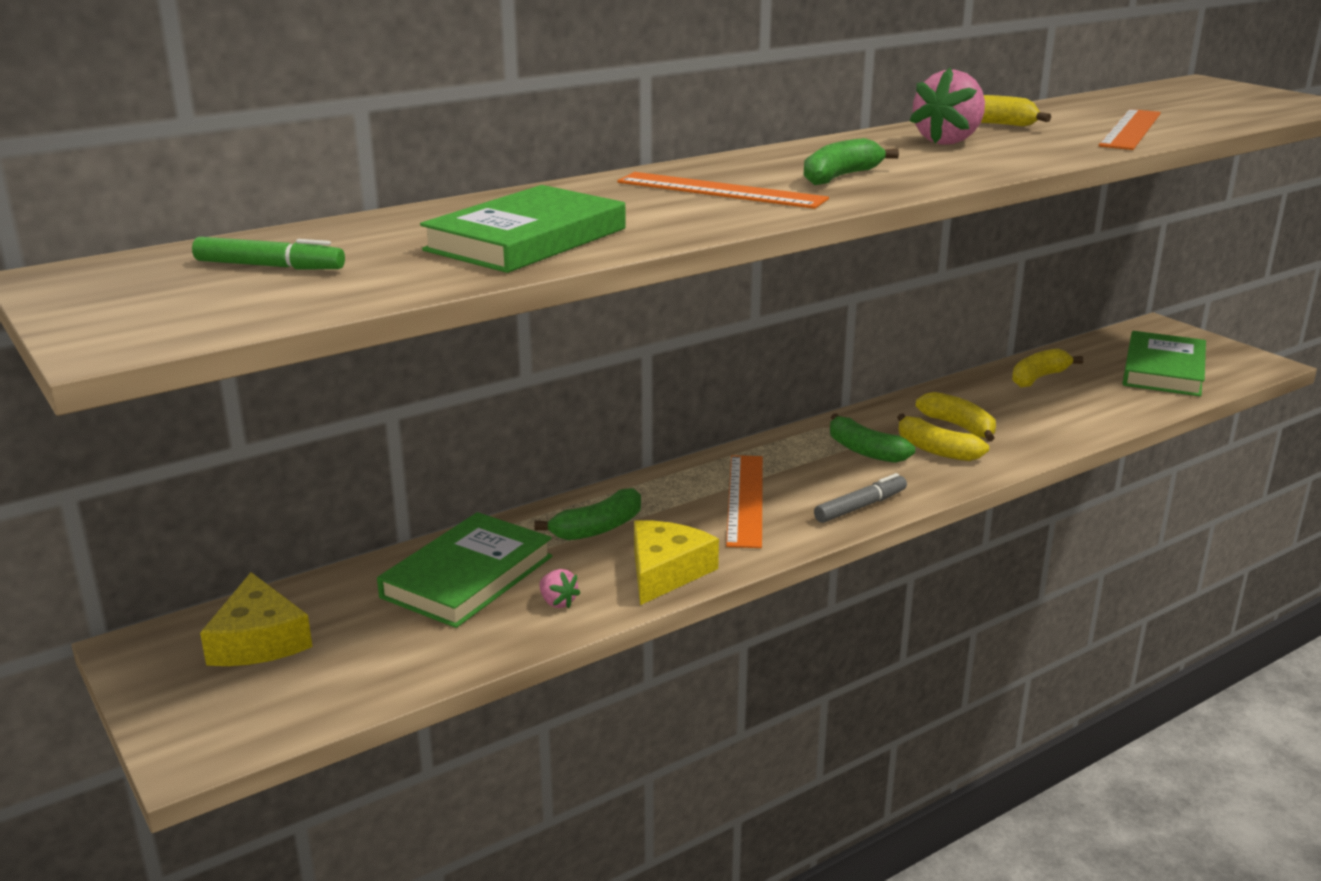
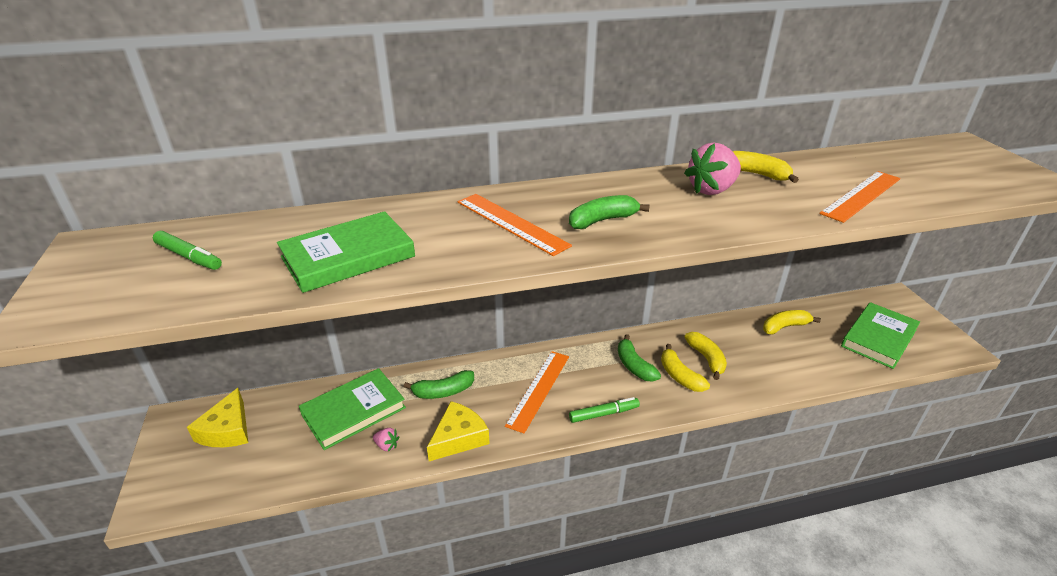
camera: 20 degrees right, 10 degrees up
pink strawberry [539,569,580,608] -> pink strawberry turned 45 degrees counterclockwise [373,428,399,451]
grey marker [814,473,907,523] -> green marker [569,397,640,423]

